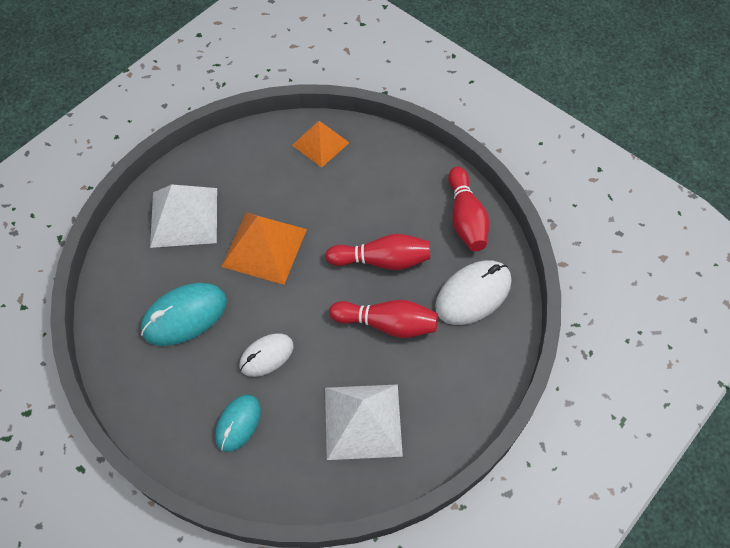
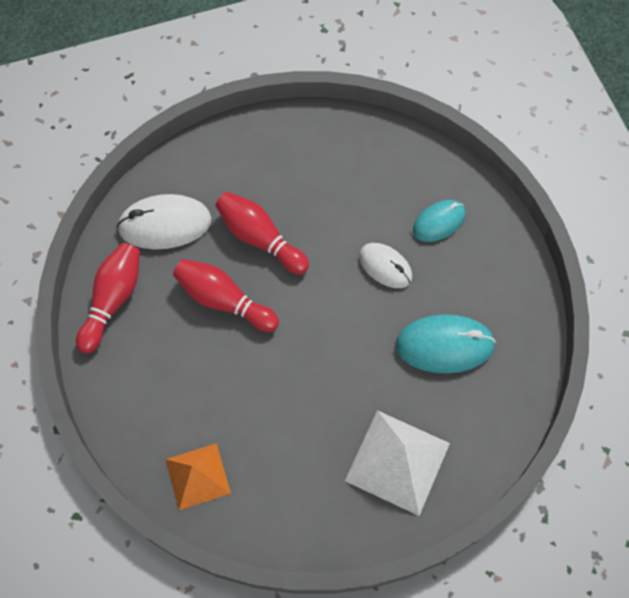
camera: 150 degrees left, 5 degrees up
orange pyramid [221,213,307,285] -> none
white mouse [239,333,294,377] -> white mouse turned 45 degrees clockwise [359,243,412,288]
white pyramid [325,384,403,460] -> none

